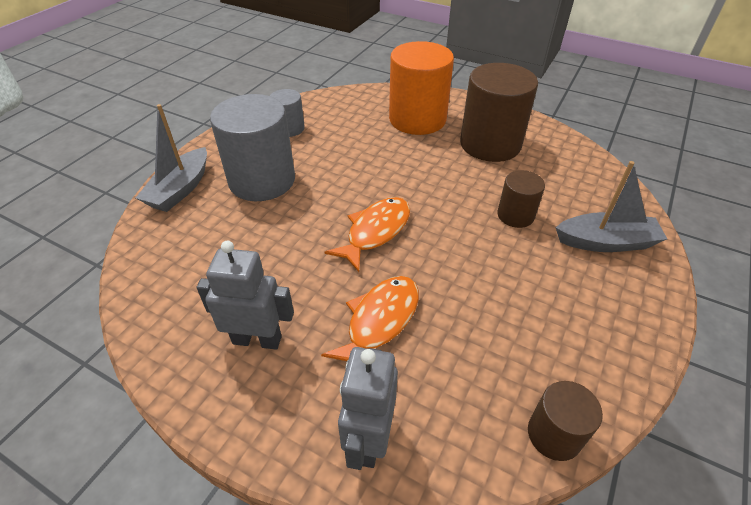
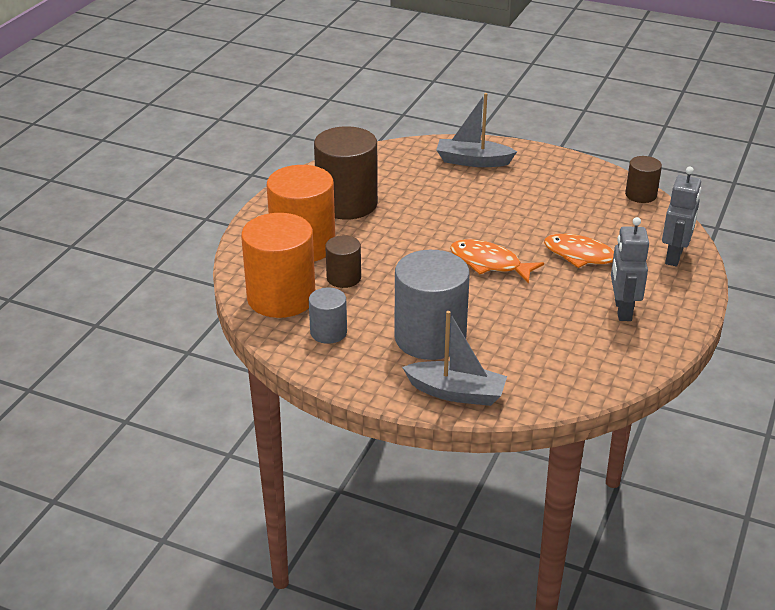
camera: 95 degrees left, 10 degrees down
grey robot [338,347,398,470] -> grey robot turned 75 degrees counterclockwise [662,167,701,266]
brown cylinder [497,170,545,228] -> brown cylinder moved to [325,235,361,288]
grey boat [556,161,667,252] -> grey boat turned 75 degrees counterclockwise [437,93,517,167]
none -> orange cylinder [241,213,315,318]

